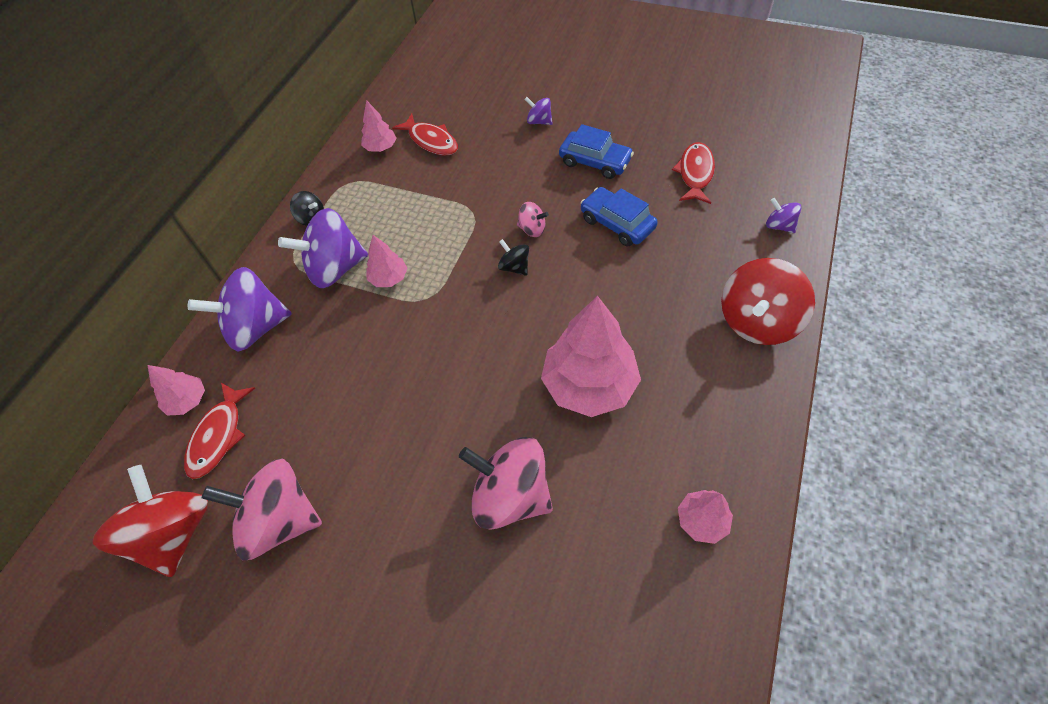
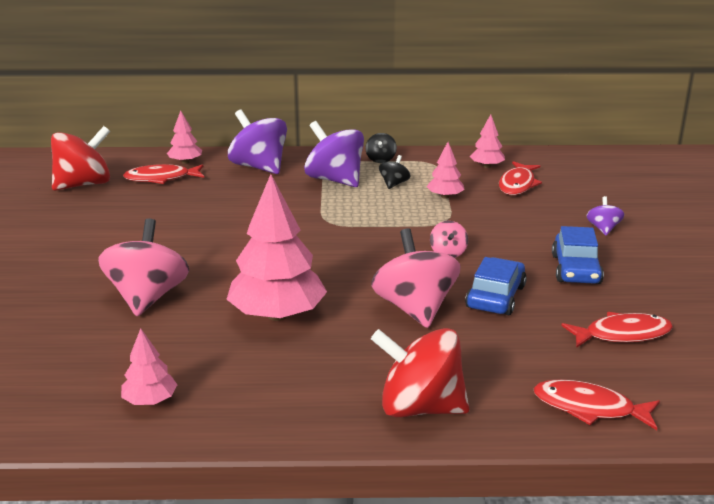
camera: 65 degrees right, 30 degrees down
pink spinning top [202,458,322,560] -> pink spinning top moved to [371,228,461,328]
pink tree [366,235,407,287] -> pink tree moved to [427,142,465,199]
black spinning top [498,239,529,276] -> black spinning top moved to [379,155,410,189]
purple spinning top [766,198,801,233] -> red fish [533,379,660,430]

